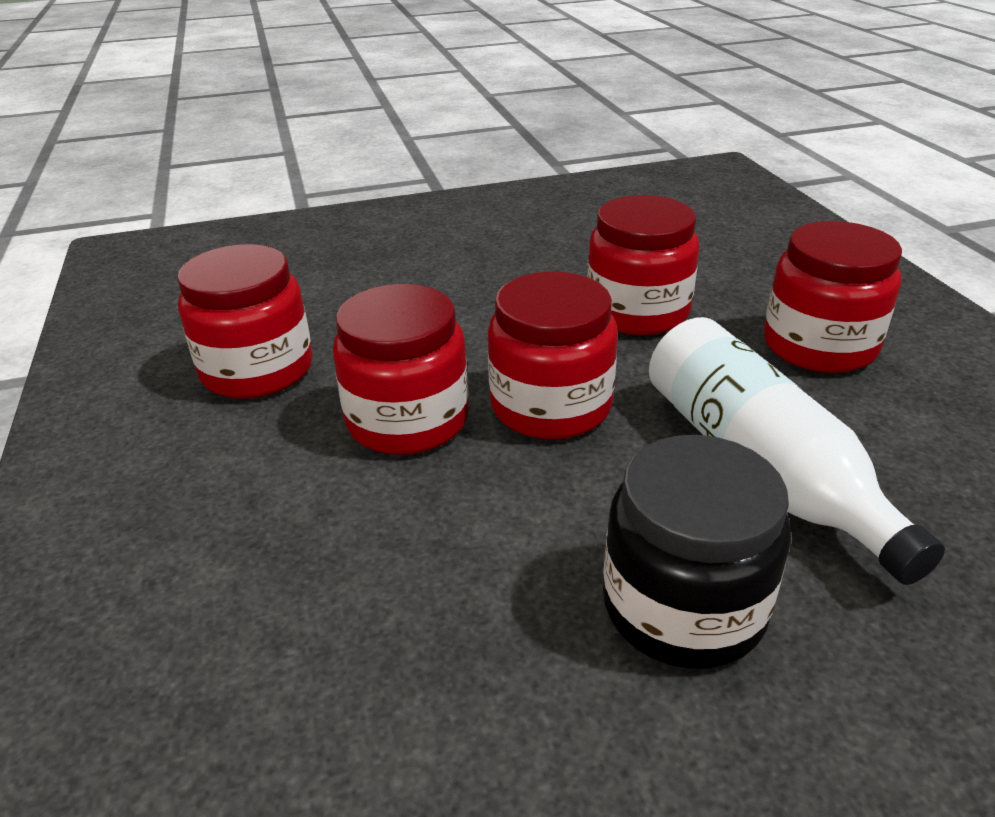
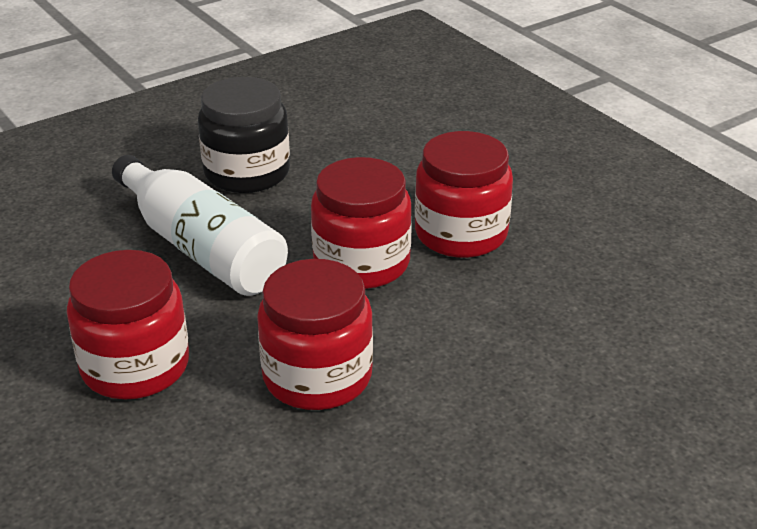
camera: 160 degrees right, 0 degrees up
red jar [177,244,313,399] -> none

